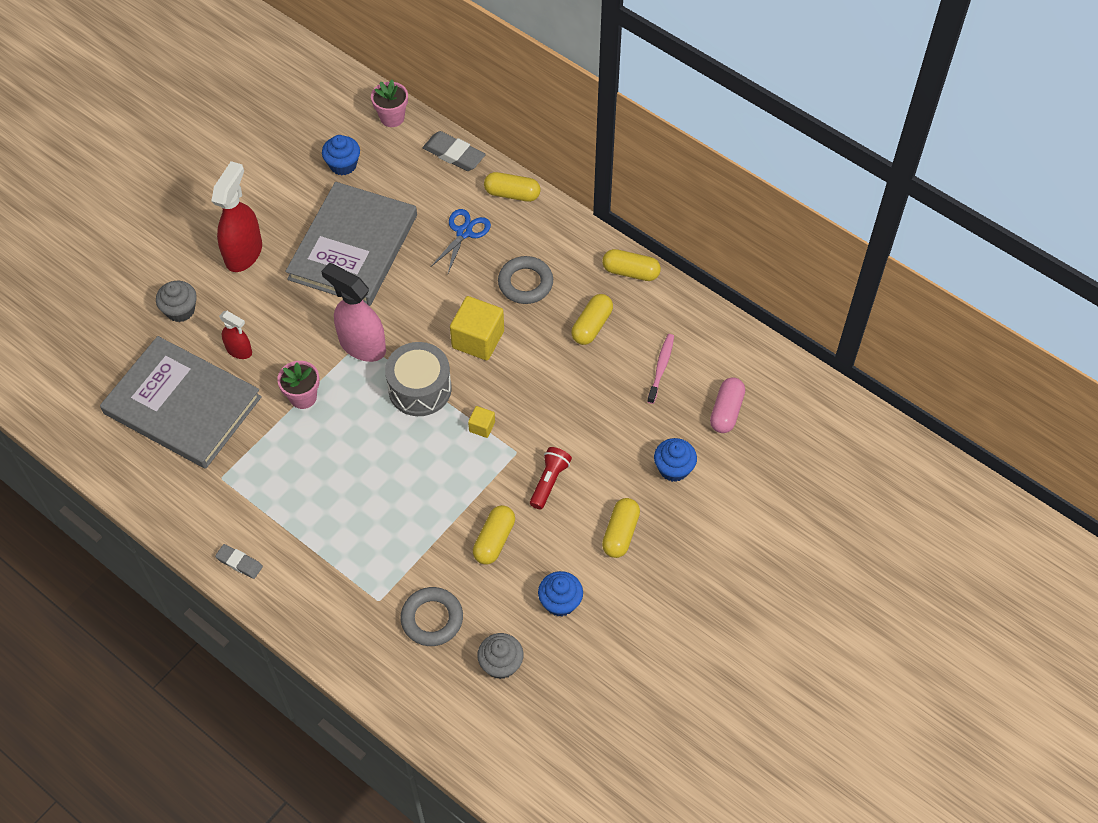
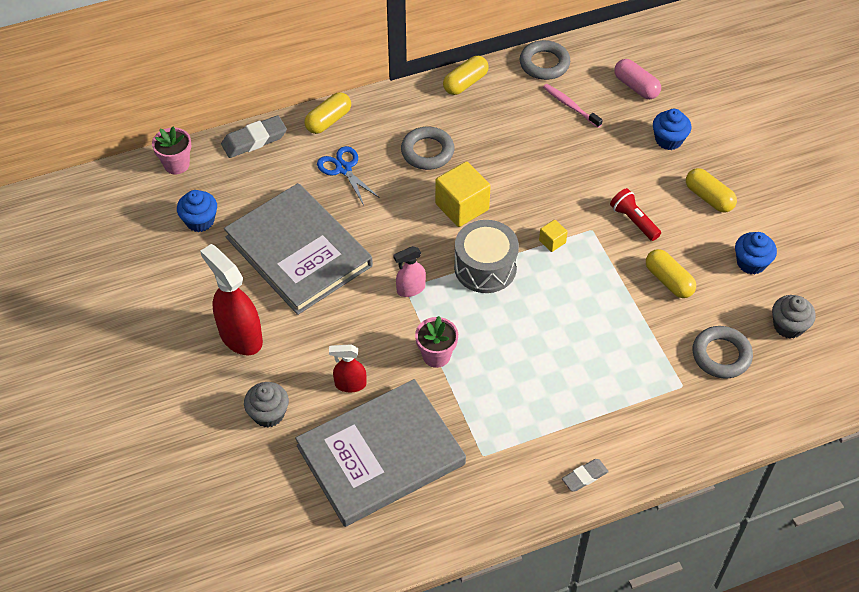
camera: 60 degrees left, 5 degrees down
red spray bottle [219,311,252,359] -> red spray bottle turned 150 degrees counterclockwise [329,344,366,392]
pink spray bottle [321,263,386,362] -> pink spray bottle [393,246,426,297], size x0.55
yellow capsule [571,294,613,345] -> none
none -> grey ring [520,40,570,80]

